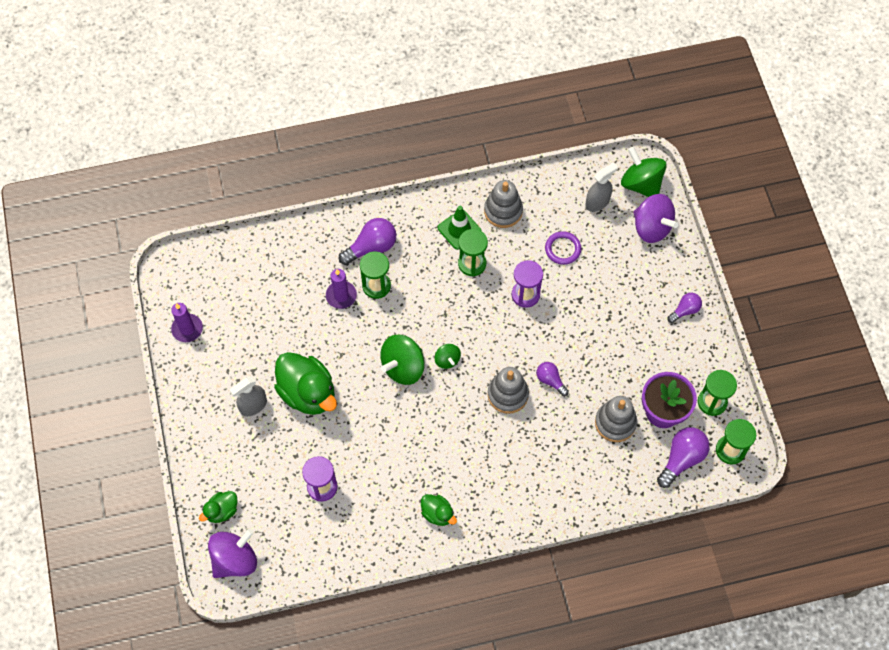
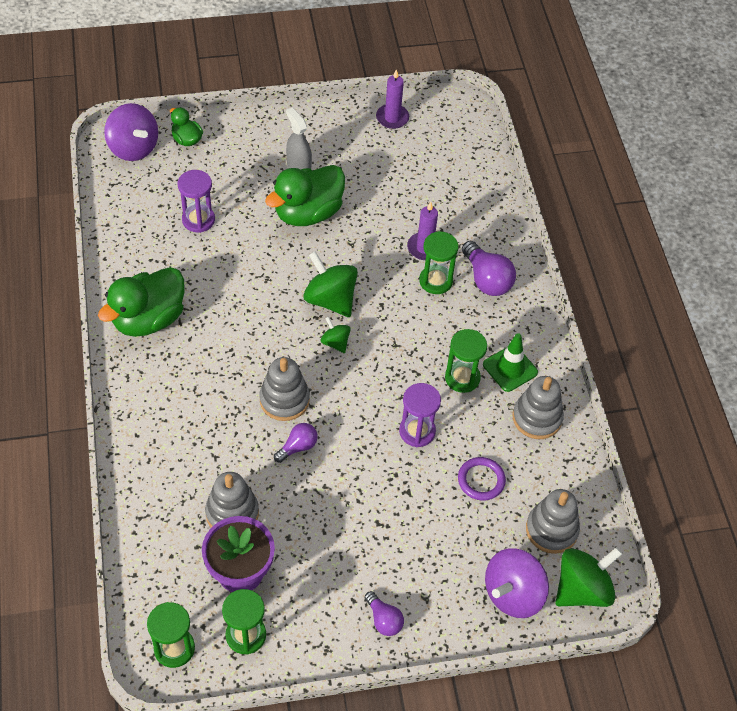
camera: 90 degrees right, 10 degrees down
green duck [421,494,457,526] -> green duck [98,267,185,337], size x1.97
green spinning top [435,344,461,369] -> green spinning top turned 75 degrees clockwise [321,317,351,353]
grey spray bottle [585,162,617,212] -> grey stacking toy [526,489,580,554]
purple light bulb [657,427,710,488] -> none

